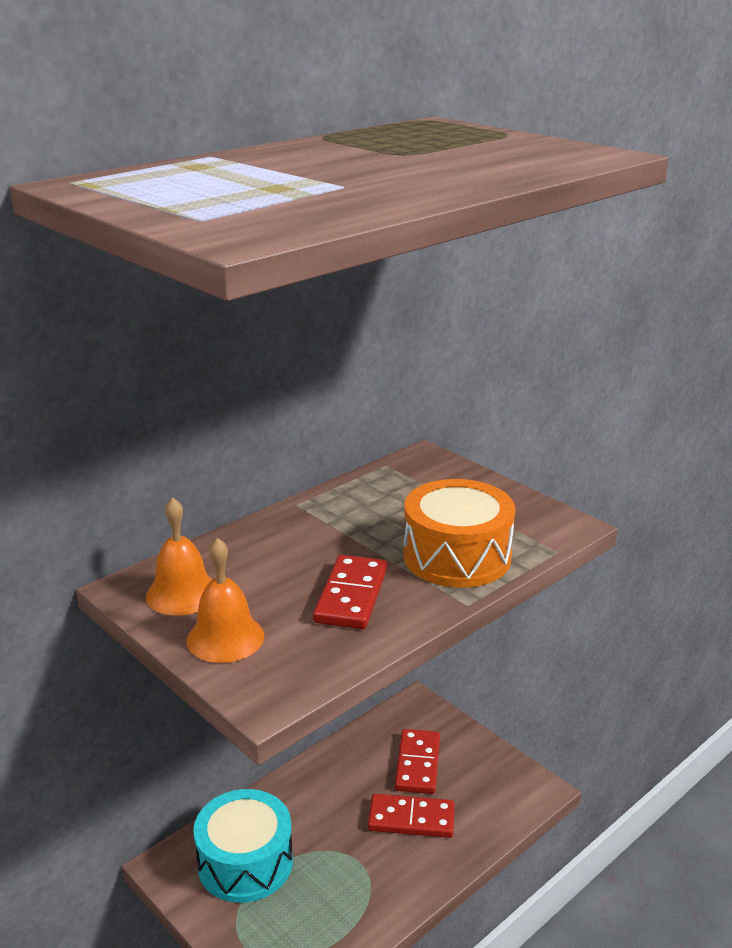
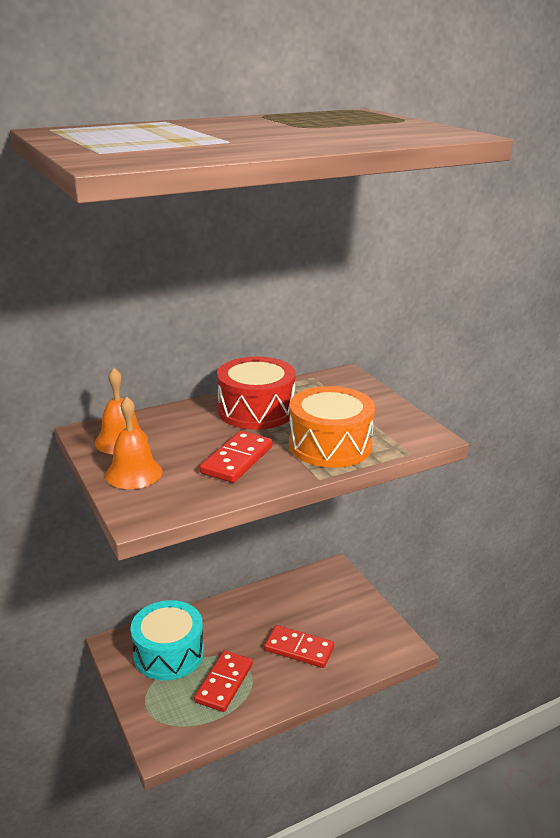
camera: 15 degrees right, 0 degrees up
red domino [395,729,440,794] -> red domino moved to [194,650,253,712]
none -> red drum [217,357,296,430]

